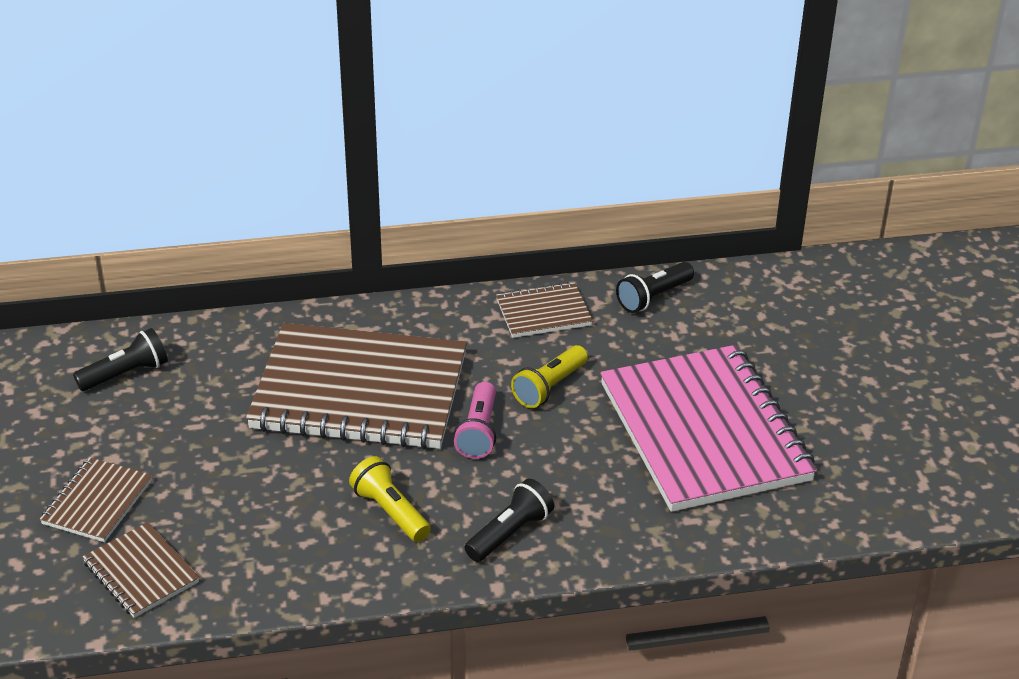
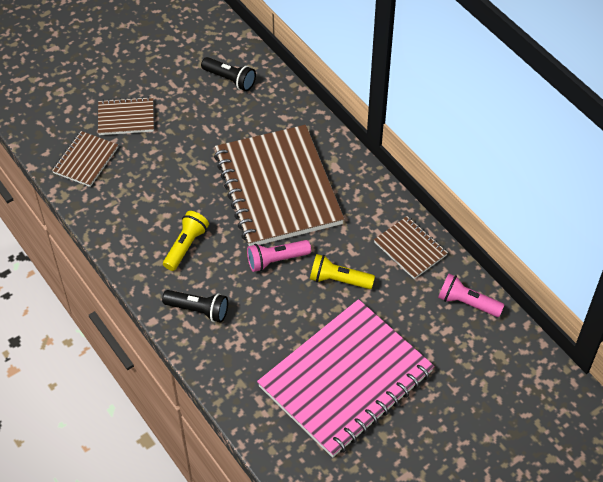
camera: 65 degrees right, 15 degrees up
black flashlight [616,262,694,313] -> pink flashlight [438,274,504,317]

